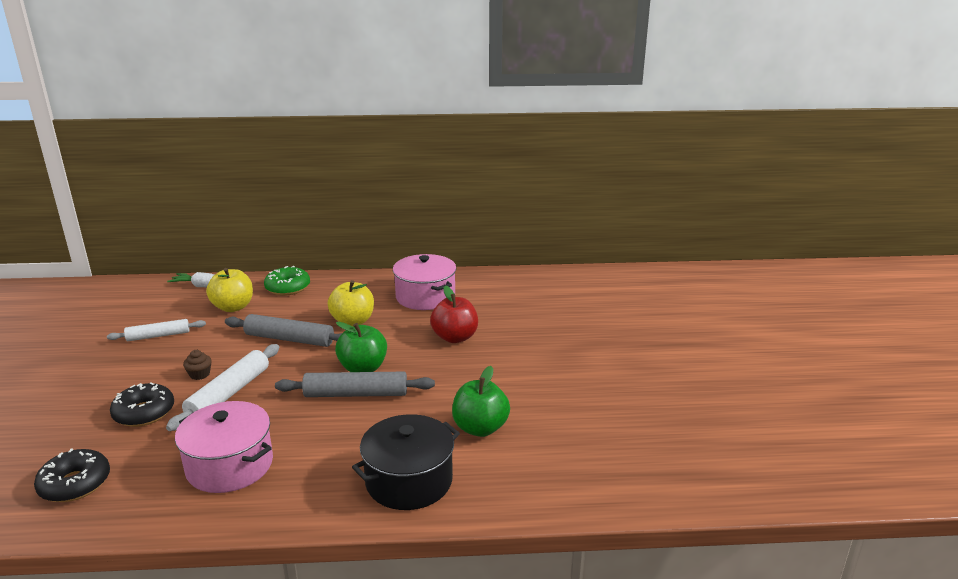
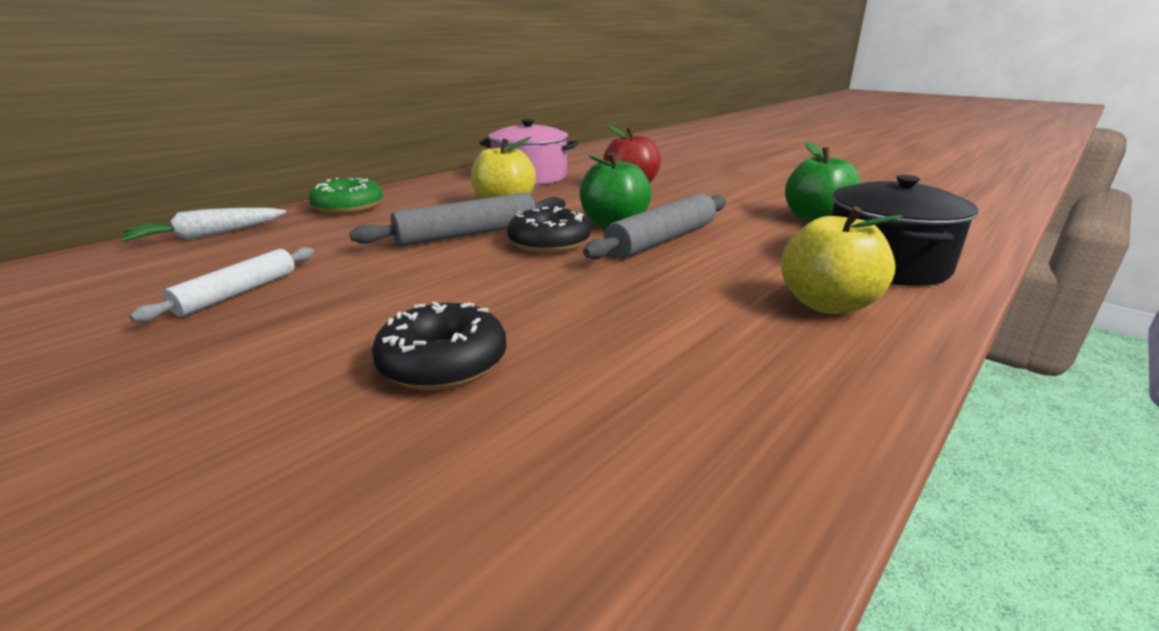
camera: 45 degrees left, 0 degrees up
black donut [34,448,110,502] -> black donut moved to [507,206,591,254]
white rolling pin [166,344,279,431] -> none
pink pot [175,401,273,493] -> none
brown cupcake [183,350,212,380] -> none
yellow apple [206,268,253,312] -> yellow apple moved to [781,207,903,314]

